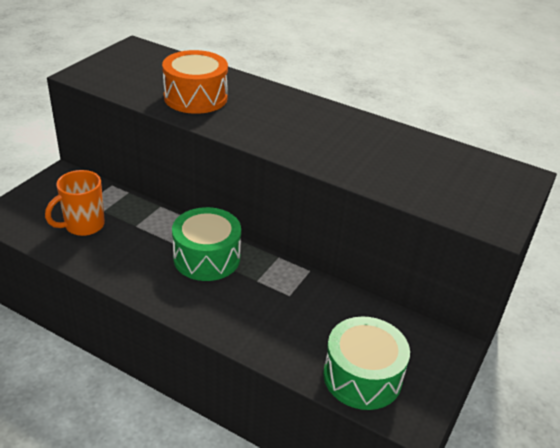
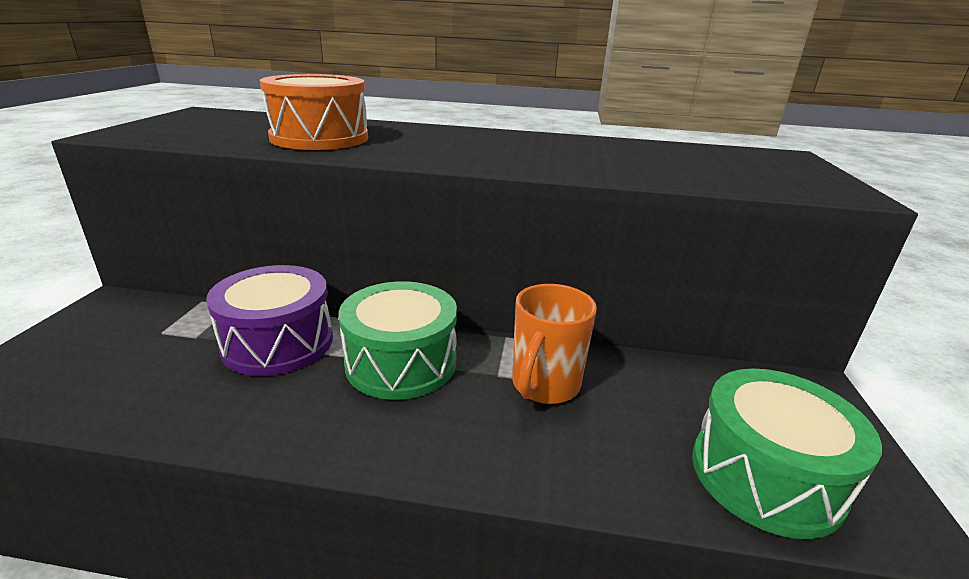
camera: 20 degrees left, 10 degrees down
orange mug [45,170,105,236] -> orange mug moved to [512,284,597,404]
none -> purple drum [206,265,333,376]

